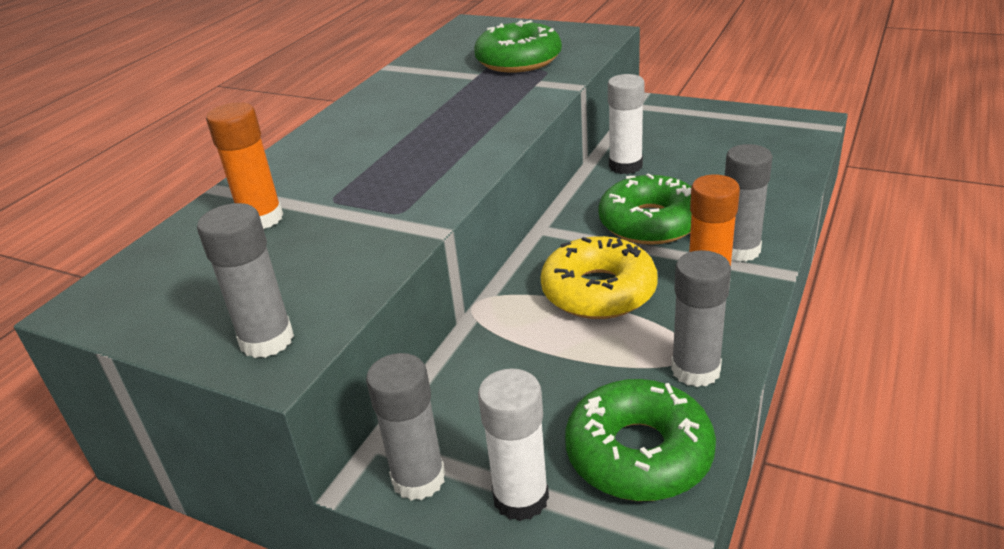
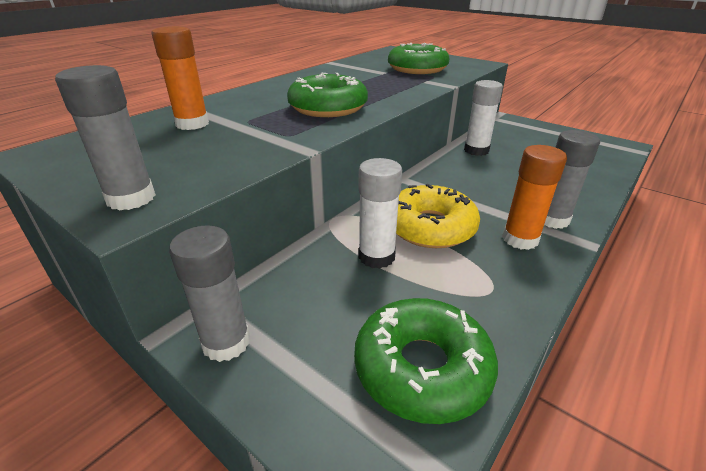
camera: 10 degrees right, 0 degrees up
white glue stick [478,368,549,521] -> white glue stick moved to [358,158,402,269]
green donut [598,173,692,245] -> green donut moved to [287,73,368,117]
grey glue stick [671,250,731,387] -> none

